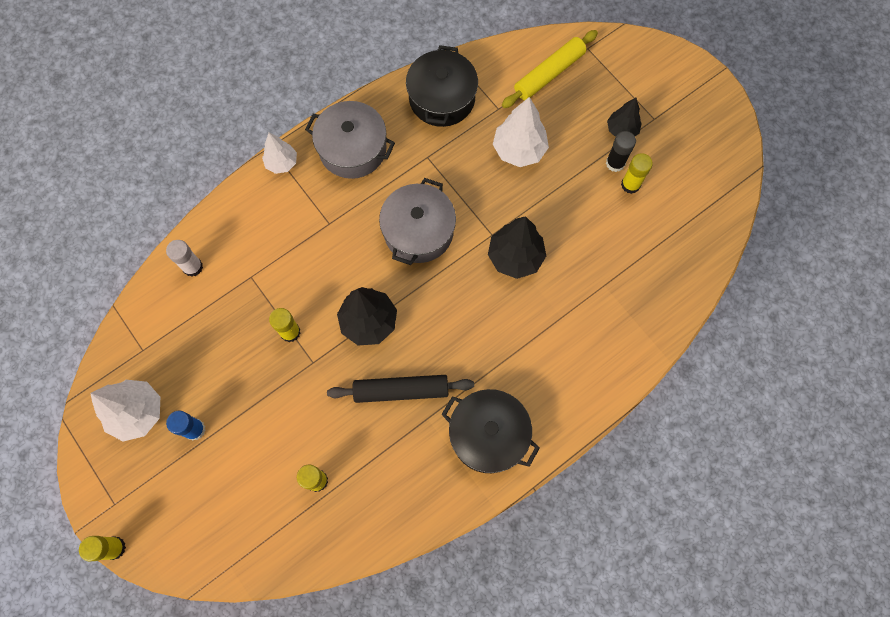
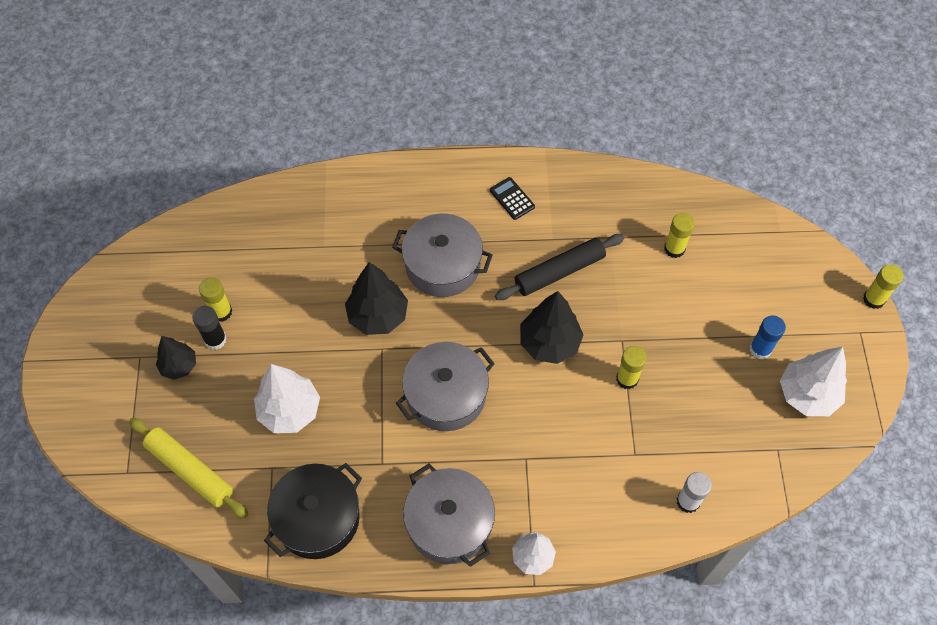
camera: 145 degrees left, 10 degrees down
black rolling pin [327,375,474,403] -> black rolling pin turned 60 degrees counterclockwise [495,234,624,300]
black pot [441,389,540,473] -> black calculator [490,177,535,220]
yellow rolling pin [502,30,598,108] -> yellow rolling pin turned 45 degrees clockwise [129,418,248,518]
none -> grey pot [392,214,493,297]

